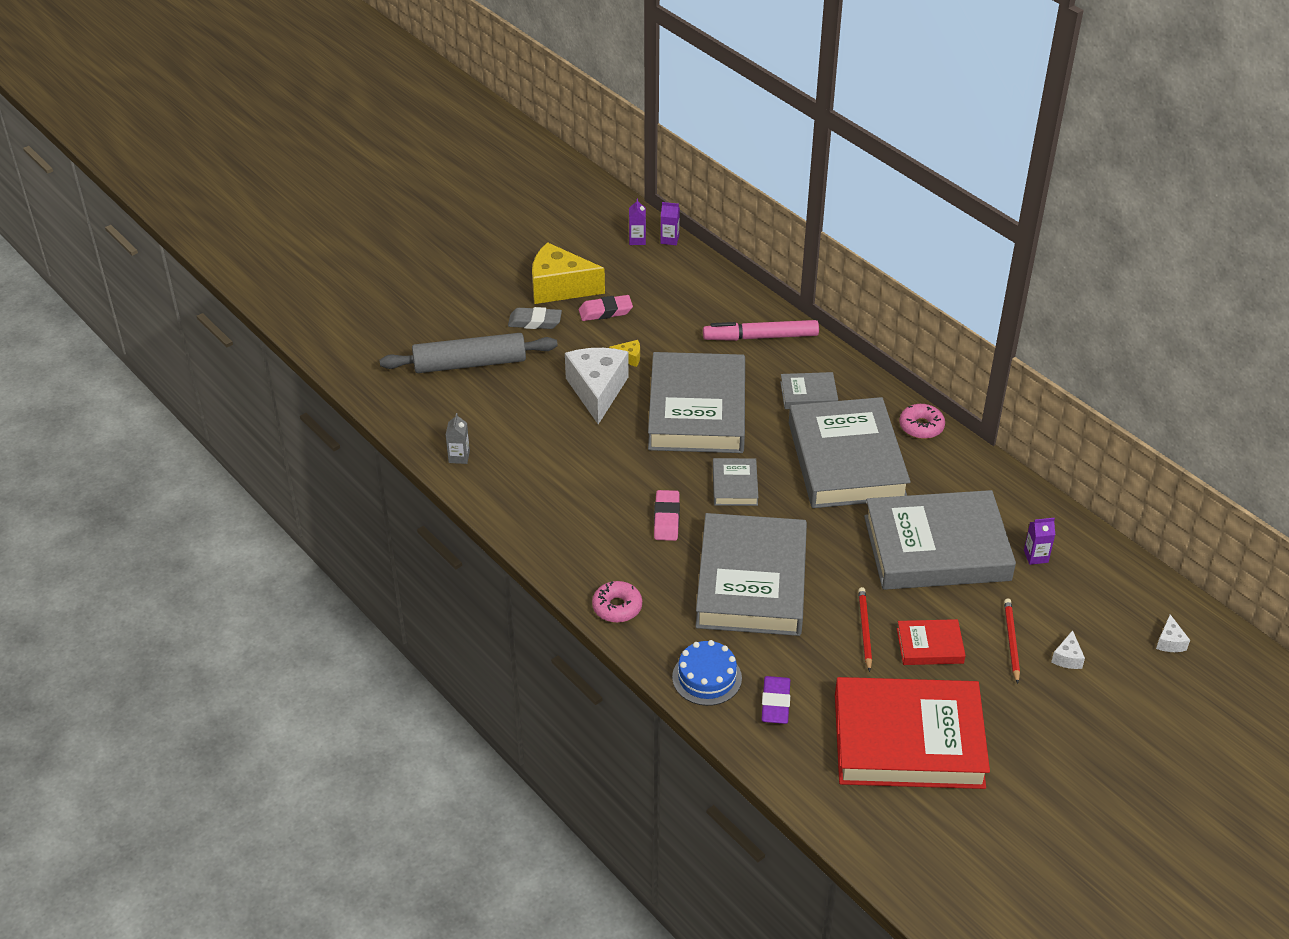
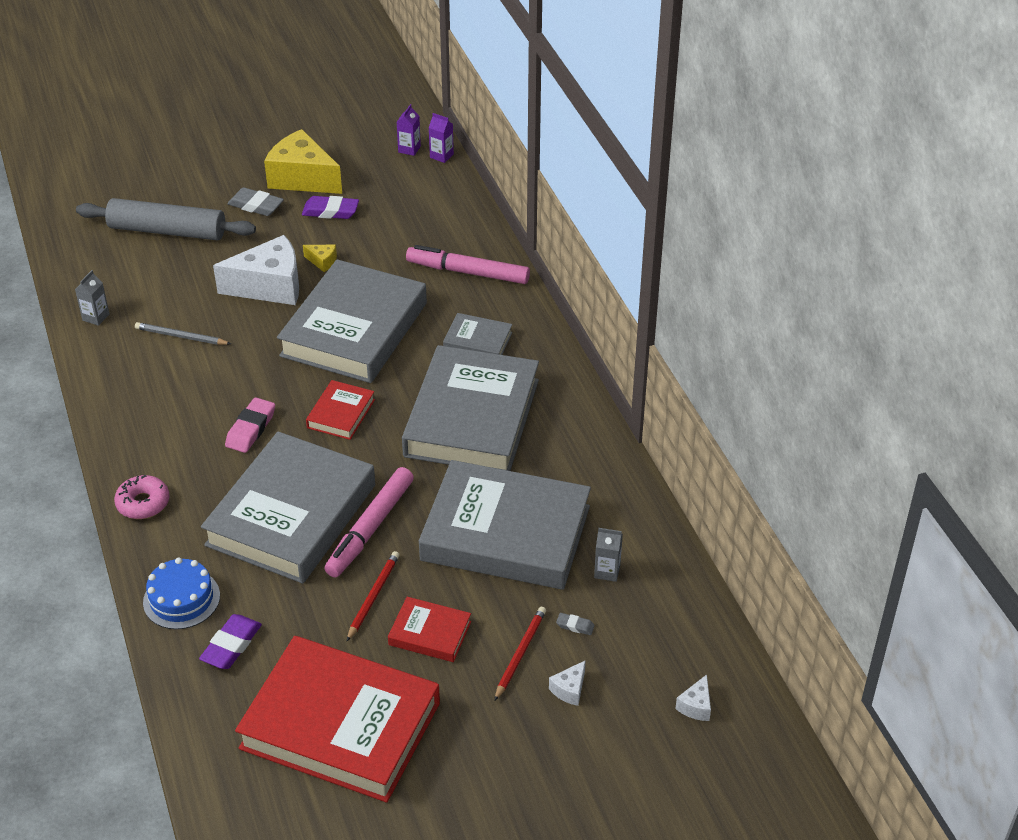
camera: 20 degrees right, 0 degrees up
white cheese [565,348,629,424] -> white cheese turned 60 degrees clockwise [213,235,299,305]
pink eraser [579,295,633,321] -> purple eraser [302,196,359,219]
grey book [713,458,758,506] -> red book [306,380,375,440]
pink donut [899,404,945,439] -> none
purple carton [1024,518,1055,565] -> grey carton [594,528,623,582]
none -> grey pencil [135,322,231,345]
none -> pink marker [324,467,414,578]
none -> grey eraser [556,613,595,635]

